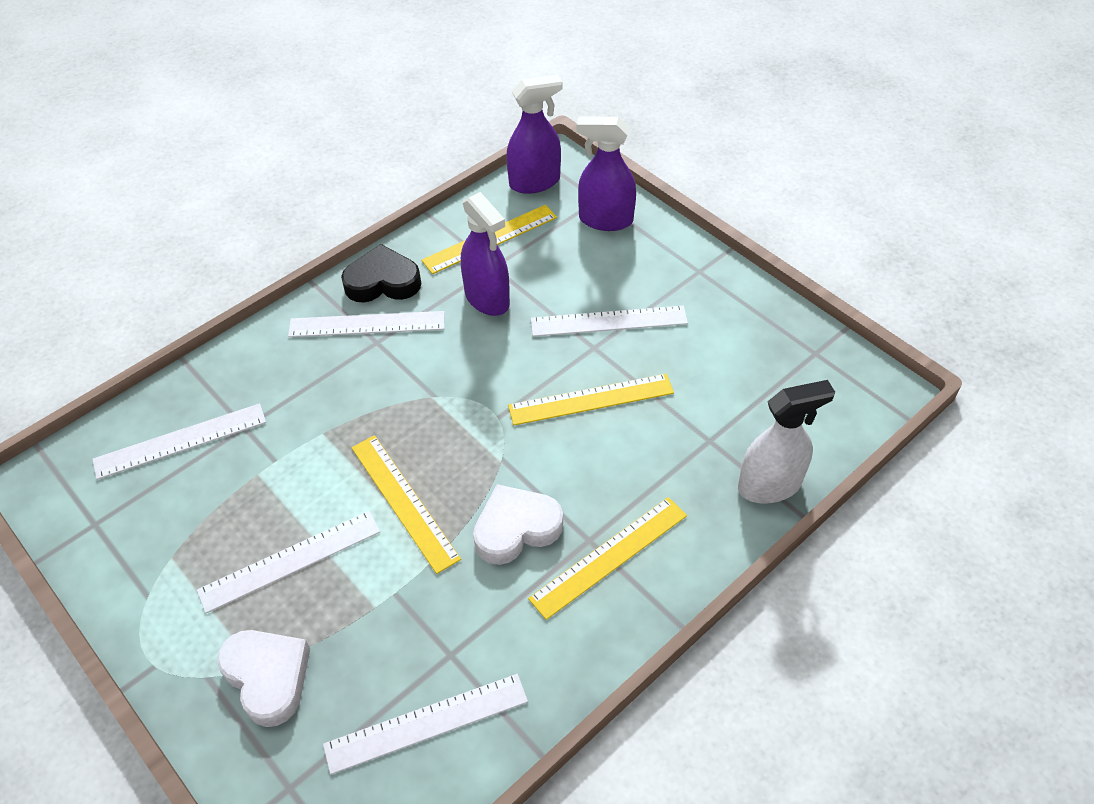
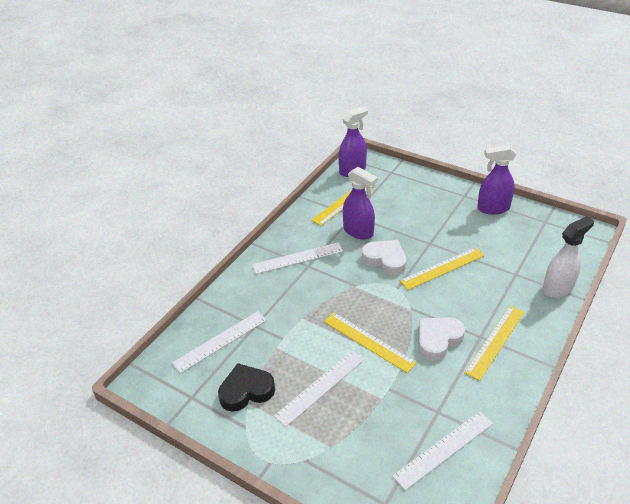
camera: 15 degrees left, 10 degrees down
white heart [217,630,310,727] -> white heart moved to [362,240,407,275]
black heart [341,244,421,303] -> black heart moved to [218,363,275,412]
white ruler [531,306,688,337] -> none
purple spray bottle [576,117,636,231] -> purple spray bottle moved to [477,145,516,215]

